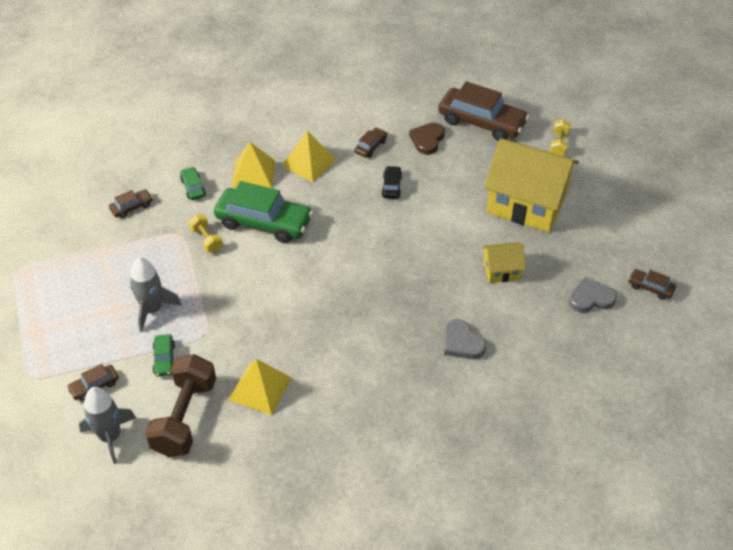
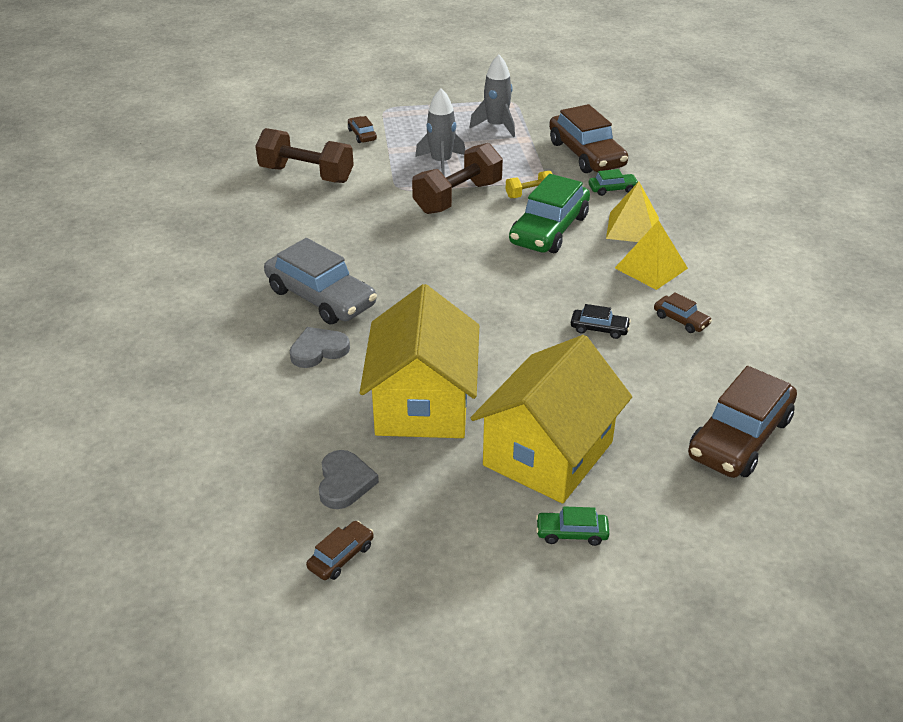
camera: 100 degrees right, 10 degrees down
grey rocket [79,387,136,464] -> grey rocket moved to [469,54,515,137]
brown car [109,189,153,218] -> brown car [549,104,628,173], size x2.21
green car [152,334,175,377] -> green car moved to [536,506,609,546]
yellow pyramid [229,359,292,415] -> none
brown heart [409,123,445,155] -> none
yellow house [482,242,526,283] -> yellow house [360,284,479,438], size x2.15
yellow dumbbell [550,120,571,156] -> none
none -> grey car [264,238,377,325]
none -> brown dumbbell [412,143,503,214]

